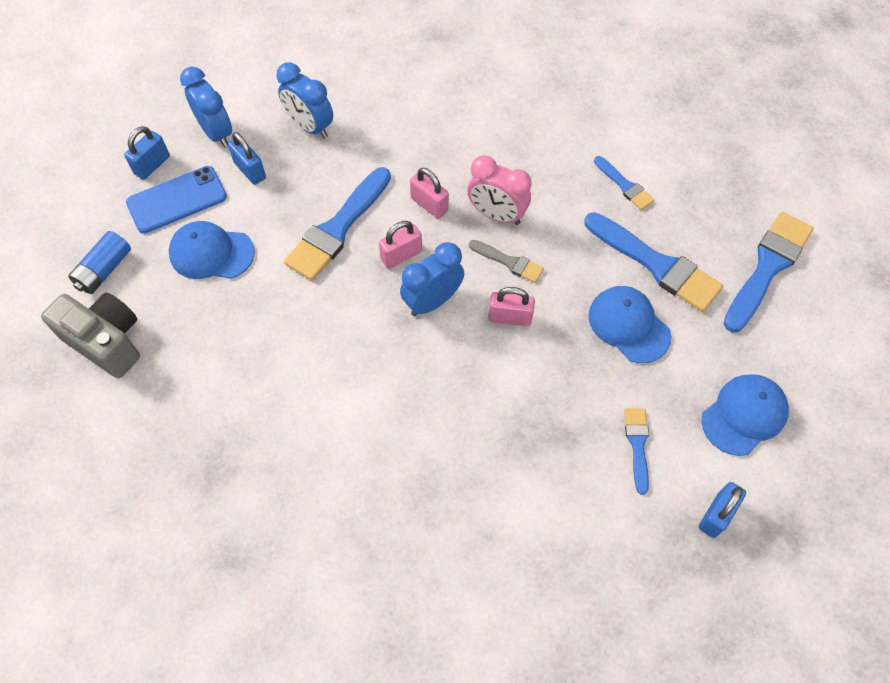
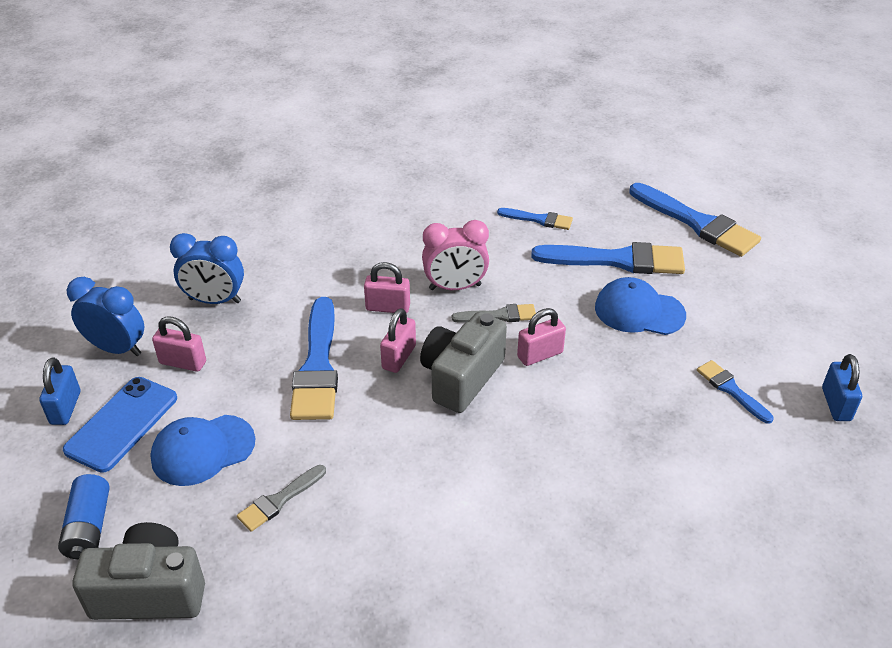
camera: 35 degrees left, 20 degrees down
blue padlock [228,132,266,185] -> pink padlock [152,316,206,372]
blue clock [400,242,464,316] -> grey camera [420,312,507,413]
blue cap [702,374,789,456] -> none
blue brush [724,212,813,332] -> blue brush turned 135 degrees clockwise [629,183,761,257]
none -> grey brush [237,465,326,532]

